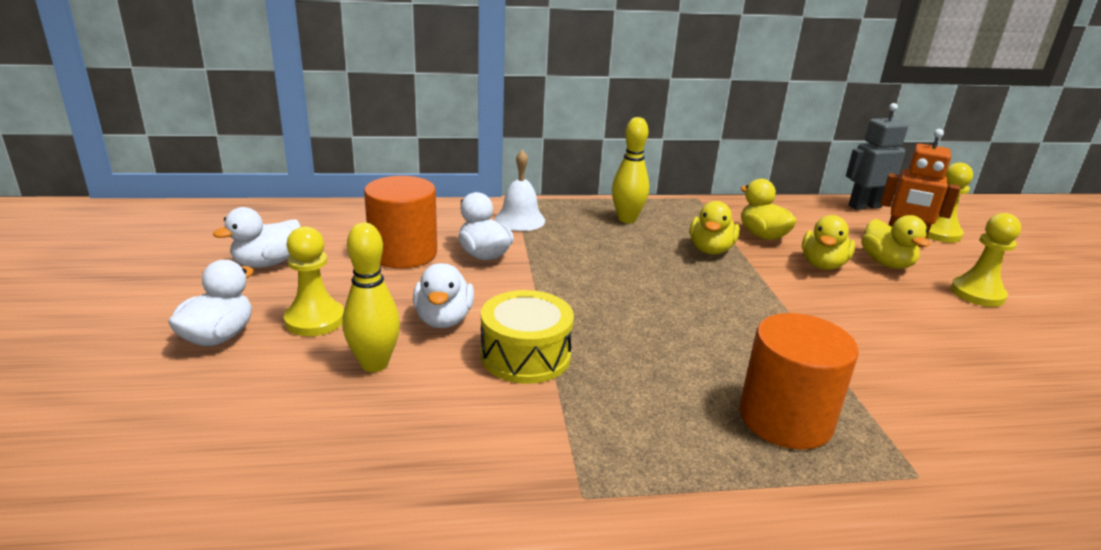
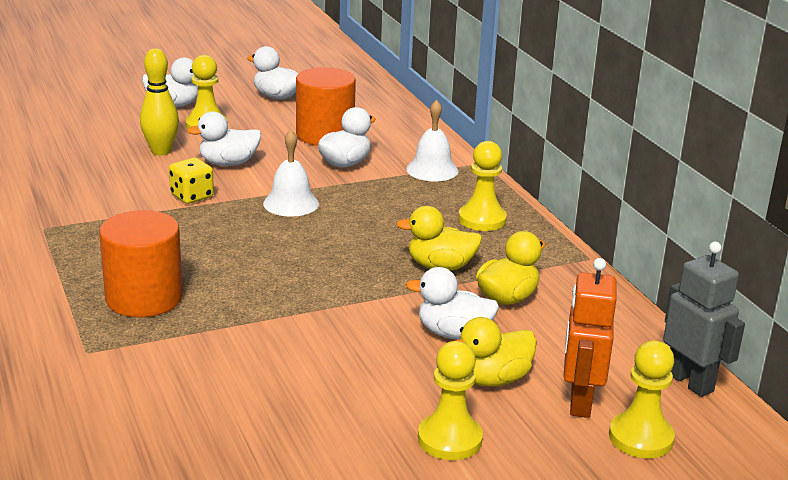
camera: 75 degrees right, 0 degrees up
yellow drum [481,290,574,384] -> yellow dice [169,158,214,204]
yellow bowling pin [612,117,649,223] -> yellow pawn [459,141,507,231]
yellow duck [802,215,855,270] -> white duck [406,267,499,340]
none -> white bell [263,130,319,217]

